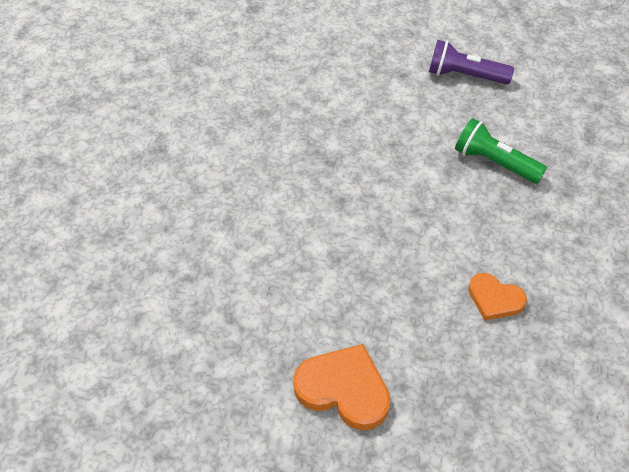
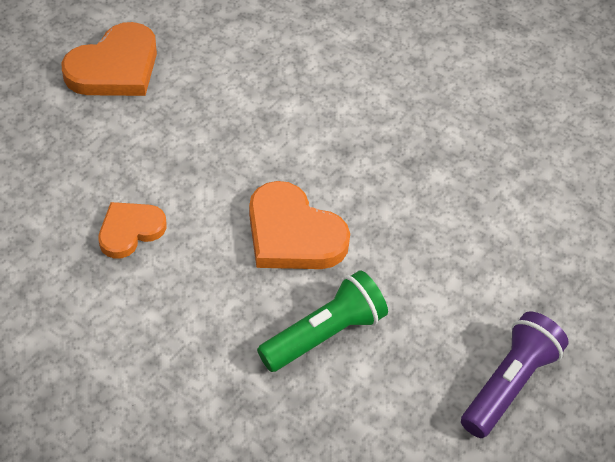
camera: 110 degrees right, 0 degrees up
none -> orange heart [249,181,350,269]

